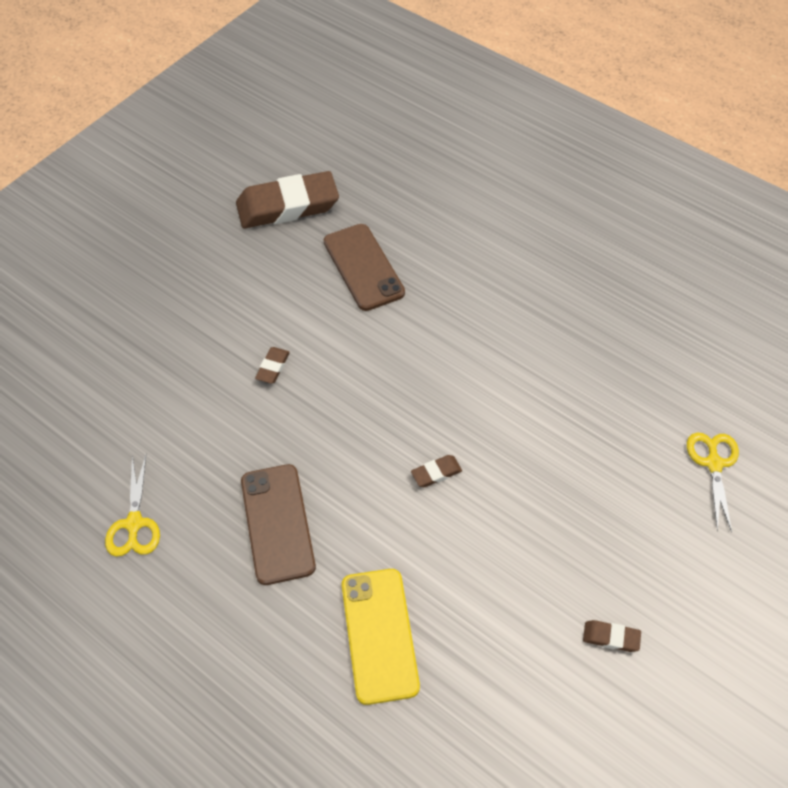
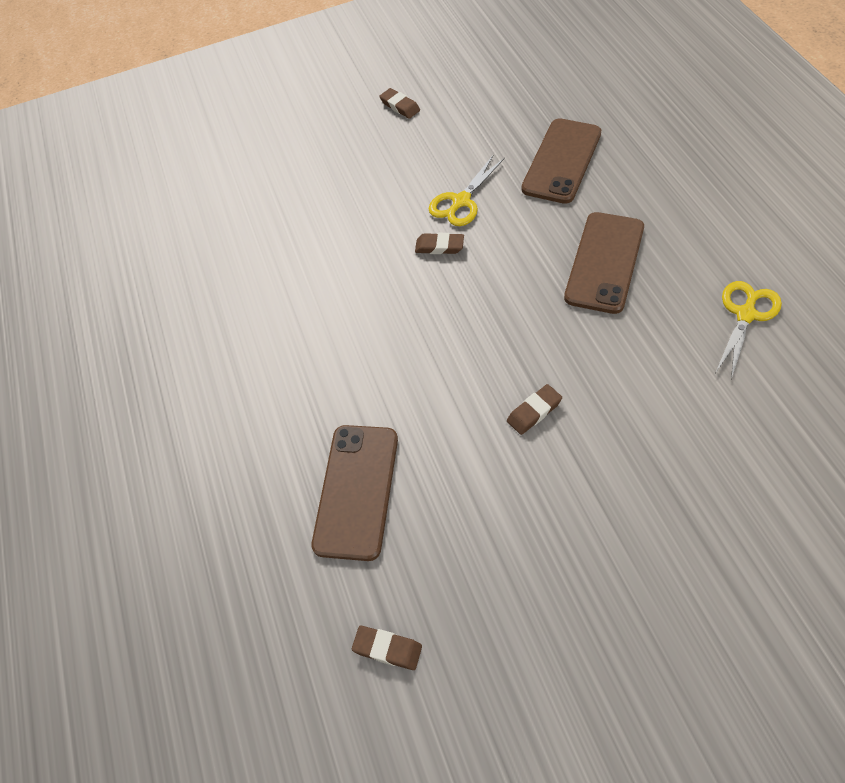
camera: 140 degrees left, 0 degrees up
brown eraser [236,171,339,228] -> brown eraser [352,626,422,670], size x0.41
yellow phone [342,569,420,705] -> brown phone [521,118,601,204]
yellow scissors [687,432,739,532] -> yellow scissors moved to [429,154,505,226]

